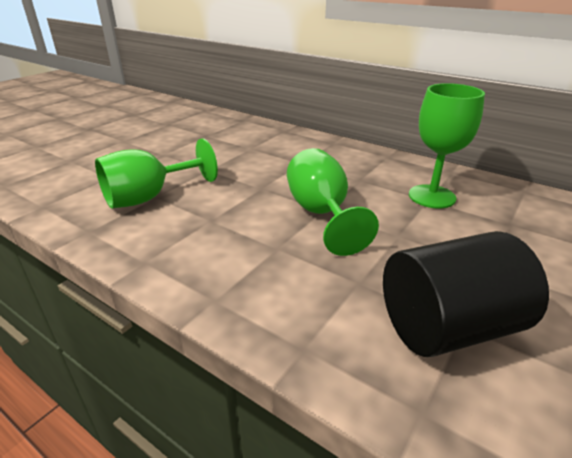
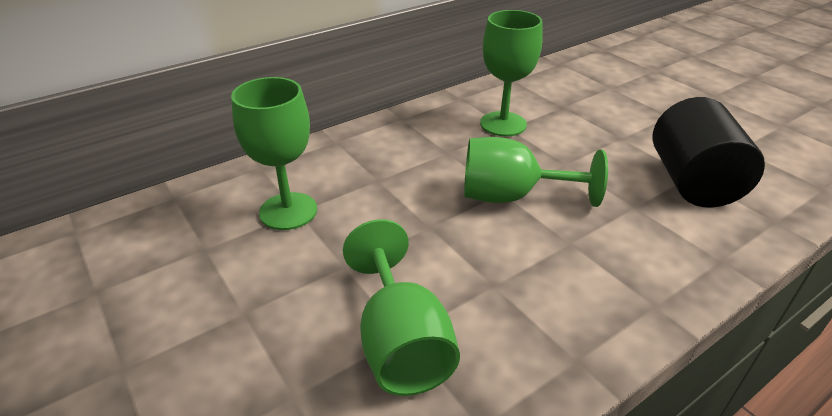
camera: 70 degrees left, 5 degrees up
none -> green goblet [231,77,317,230]

